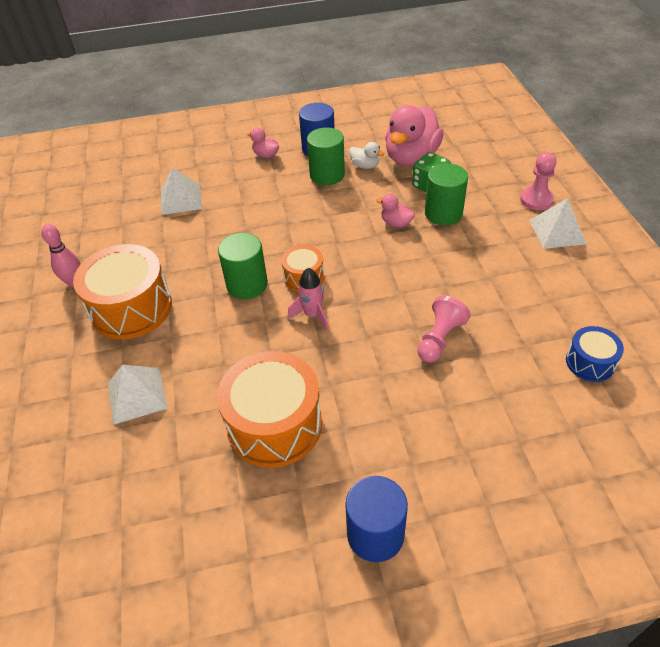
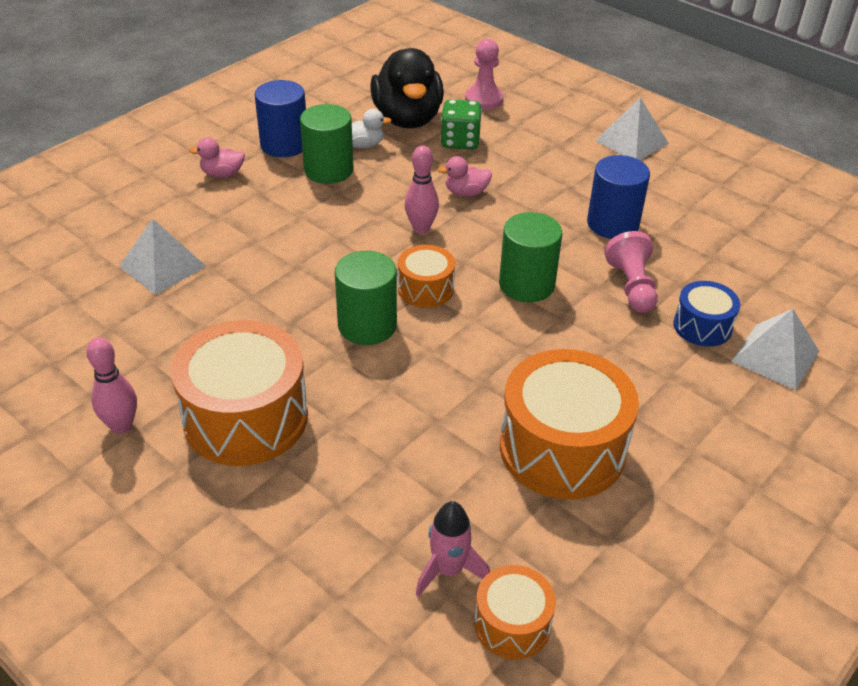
camera: 40 degrees left, 5 degrees down
white pyramid [108,365,168,425] -> white pyramid moved to [731,309,819,390]
pink rocket [288,268,329,331] -> pink rocket moved to [416,501,490,597]
blue cylinder [345,476,408,562] -> blue cylinder moved to [587,155,650,239]
pink duck [385,105,444,166] -> black duck [370,48,444,128]
green cylinder [425,163,468,225] -> green cylinder moved to [499,212,562,302]
pink pawn [520,152,556,210] -> pink pawn moved to [465,39,503,110]
blue drum [566,326,624,382] -> blue drum moved to [673,281,740,347]
none -> pink bowling pin [405,145,439,234]
none -> orange drum [474,565,556,660]

